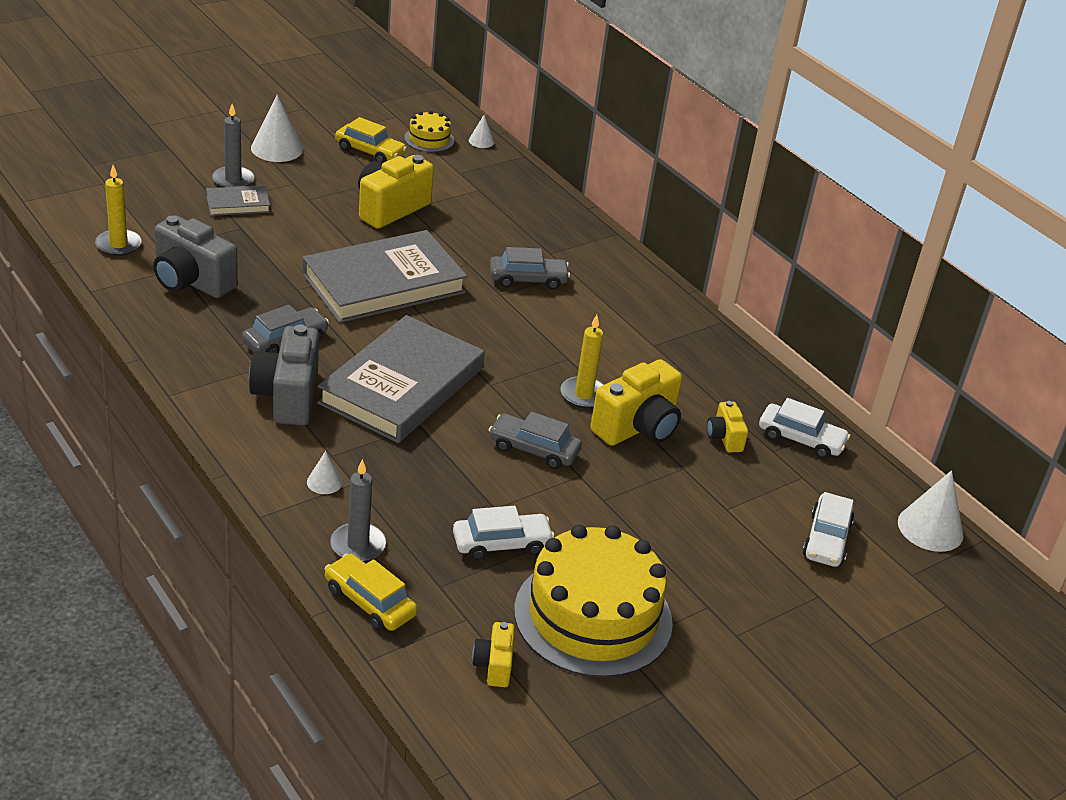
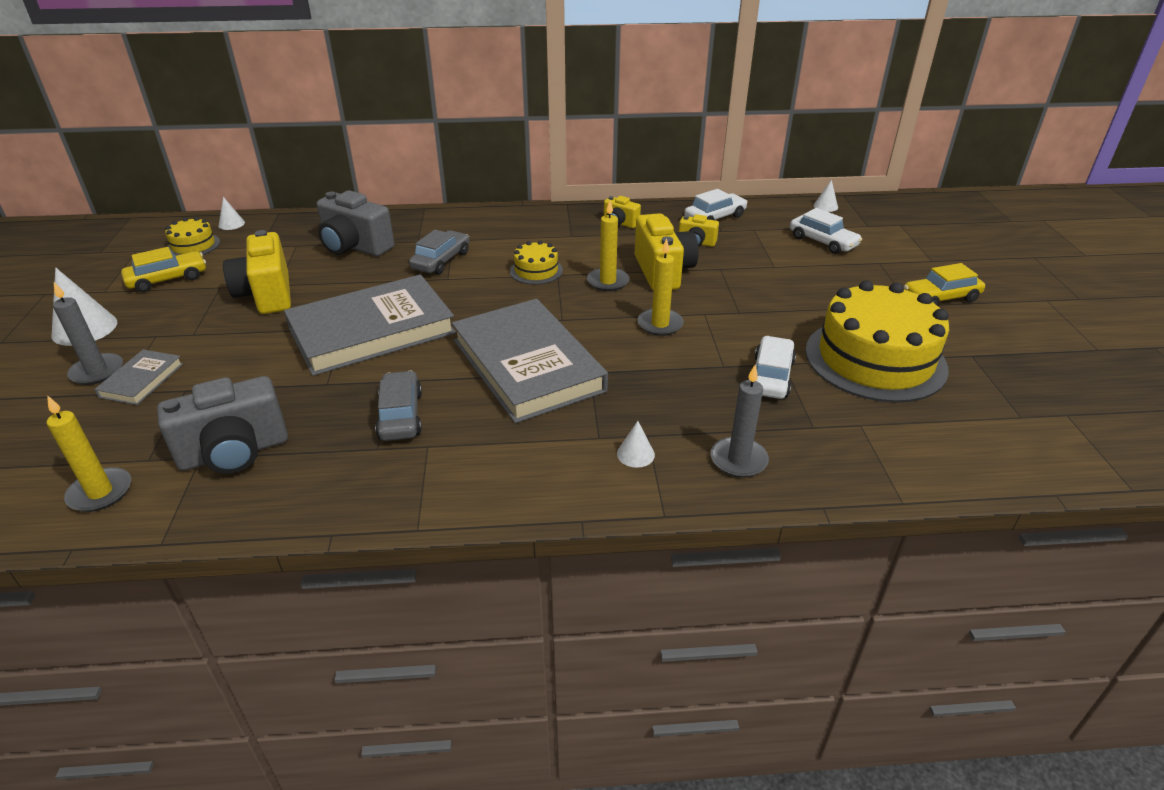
camera: 55 degrees left, 0 degrees up
grey camera [249,324,319,425] -> grey camera moved to [317,190,394,256]
grey book [302,230,467,323] -> grey book turned 60 degrees clockwise [284,275,456,376]
yellow car [324,553,418,631] -> yellow car moved to [904,263,985,306]
yellow camera [472,622,515,687] -> yellow camera moved to [604,196,641,228]
grey car [489,412,582,469] -> yellow candle [637,238,684,336]
white cone [898,470,964,552] -> white cone [814,180,838,212], size x0.52
none -> yellow cake [510,241,563,285]

